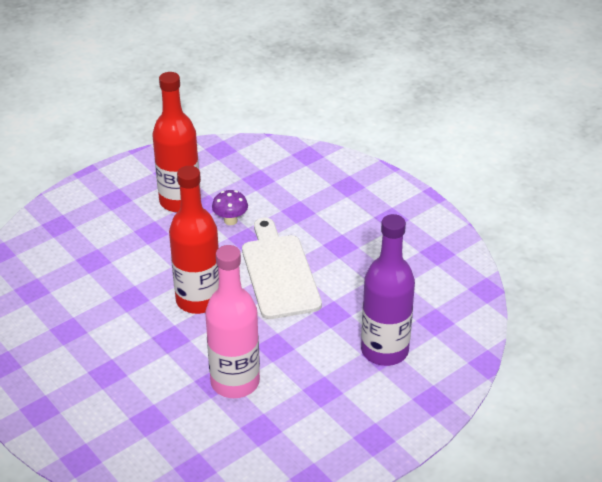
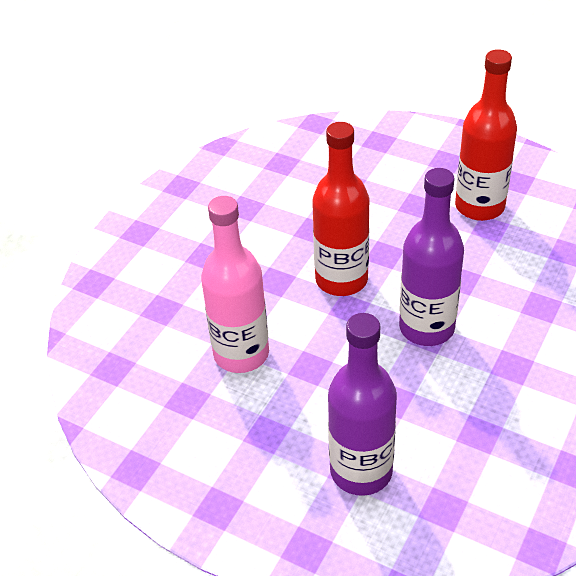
camera: 70 degrees right, 5 degrees up
purple mushroom [212,190,248,225] -> none
white cutting board [242,218,322,319] -> purple bottle [399,168,464,346]

